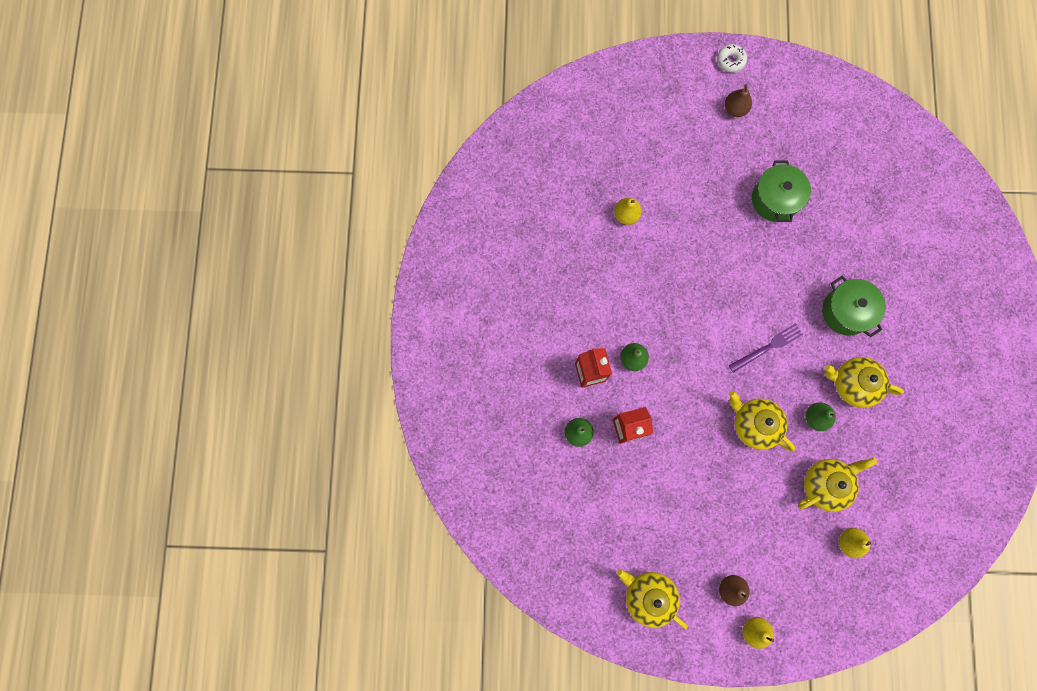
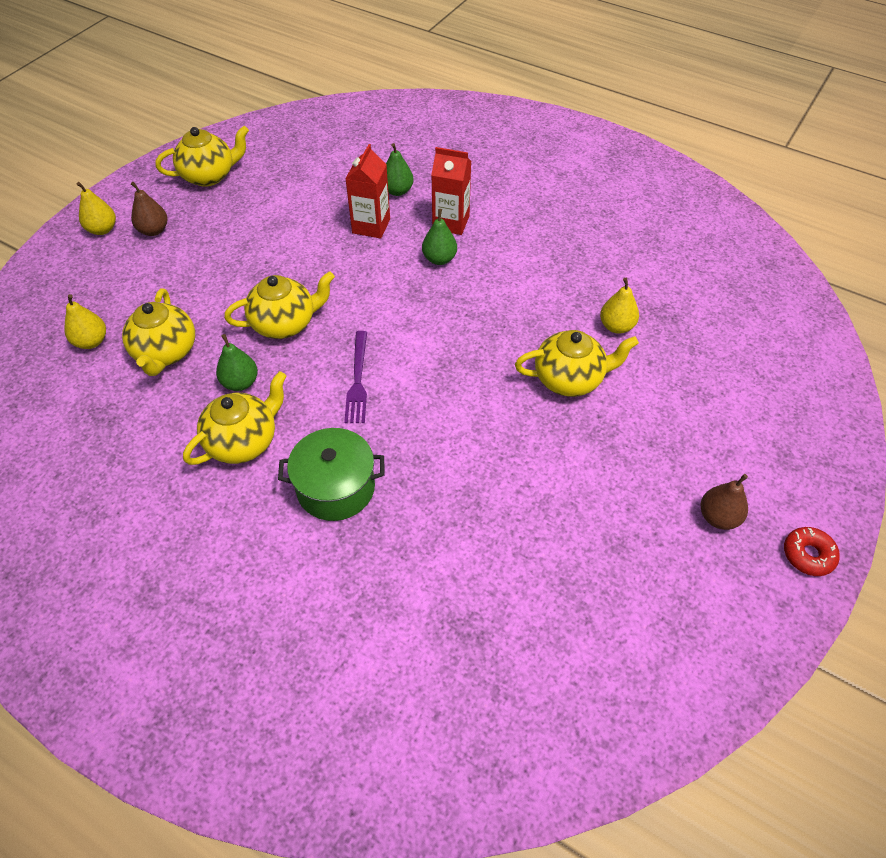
camera: 120 degrees right, 25 degrees down
white donut [717,44,747,73] -> red donut [784,527,840,576]
green pot [752,161,811,222] -> none
none -> yellow teapot [515,330,639,397]

